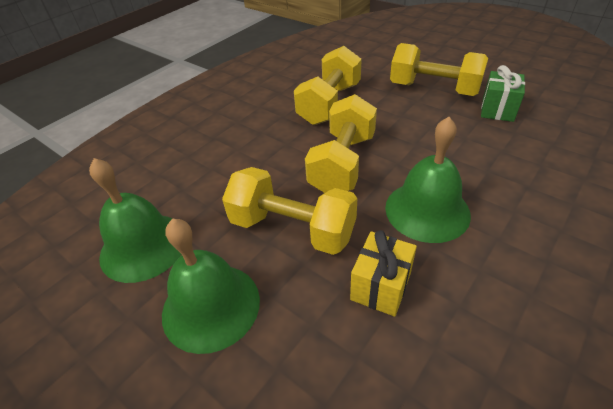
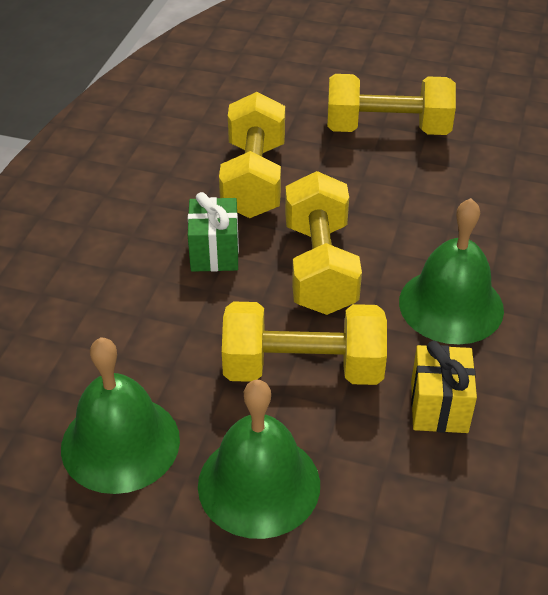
camera: 25 degrees left, 0 degrees up
green gift [481,65,525,122] -> green gift moved to [188,192,239,272]

